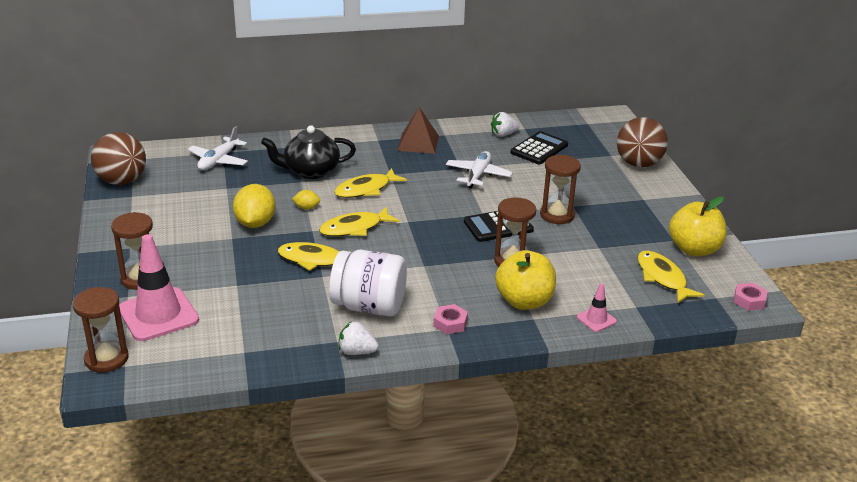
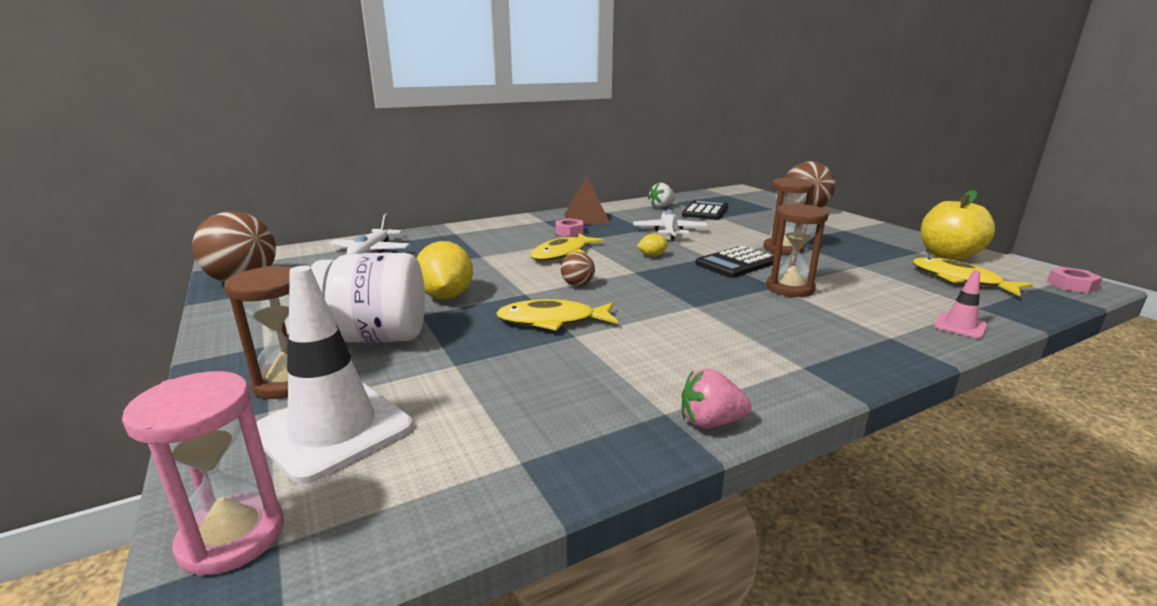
camera: 15 degrees left, 10 degrees down
brown hourglass [73,287,129,373] -> pink hourglass [122,371,284,576]
pink traffic cone [119,234,199,341] -> white traffic cone [256,266,413,484]
black teapot [261,125,356,179] -> none
yellow lemon [292,190,320,210] -> yellow lemon moved to [637,234,668,257]
yellow fish [319,206,399,236] -> brown ball [561,252,595,286]
white jar [329,250,407,316] -> white jar moved to [311,252,425,343]
white strawberry [339,321,379,355] -> pink strawberry [682,368,752,429]
pink nut [433,304,468,334] -> pink nut moved to [555,218,583,237]
yellow apple [495,250,556,310] -> none

